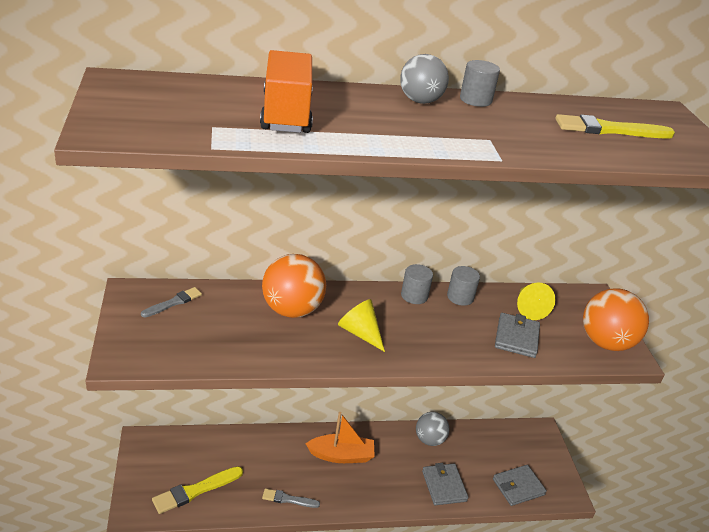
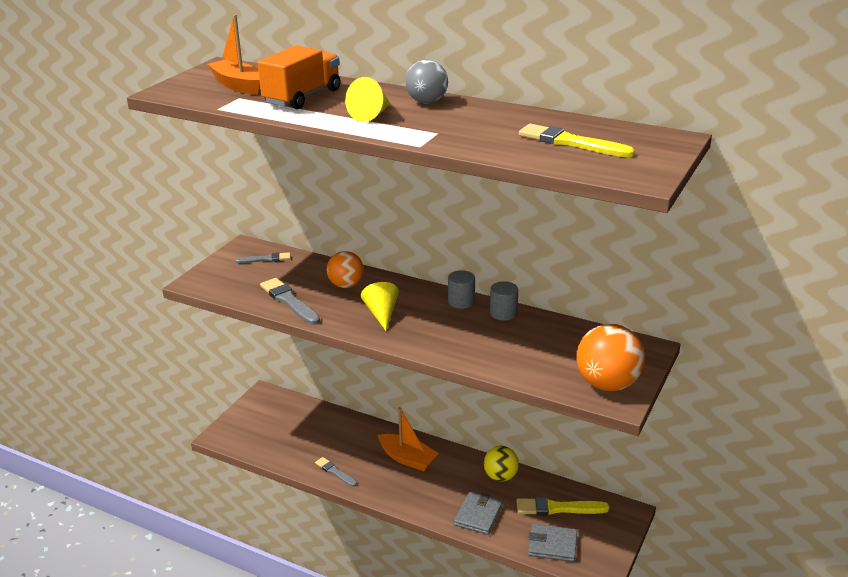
camera: 40 degrees right, 5 degrees down
yellow brush [152,466,243,514] -> yellow brush moved to [517,497,610,515]
orange ball [262,254,326,318] -> orange ball [327,251,364,288], size x0.66
grey ball [416,412,450,446] -> yellow ball [484,446,519,481]
grey cylinder [460,60,500,107] -> none
grey wallet [495,313,540,358] -> none
yellow cone [517,283,555,320] -> yellow cone moved to [345,77,390,122]
none -> orange boat [207,14,260,95]
none -> grey brush [260,278,320,325]

